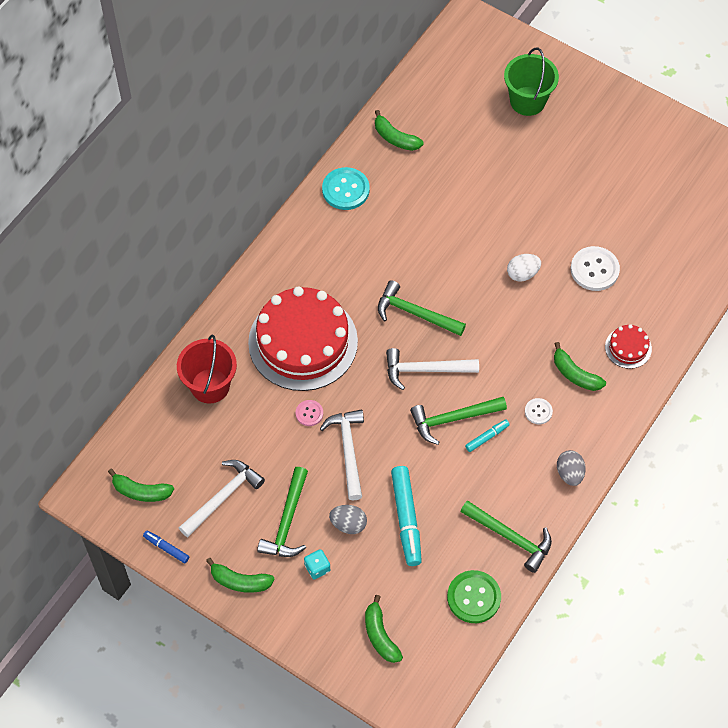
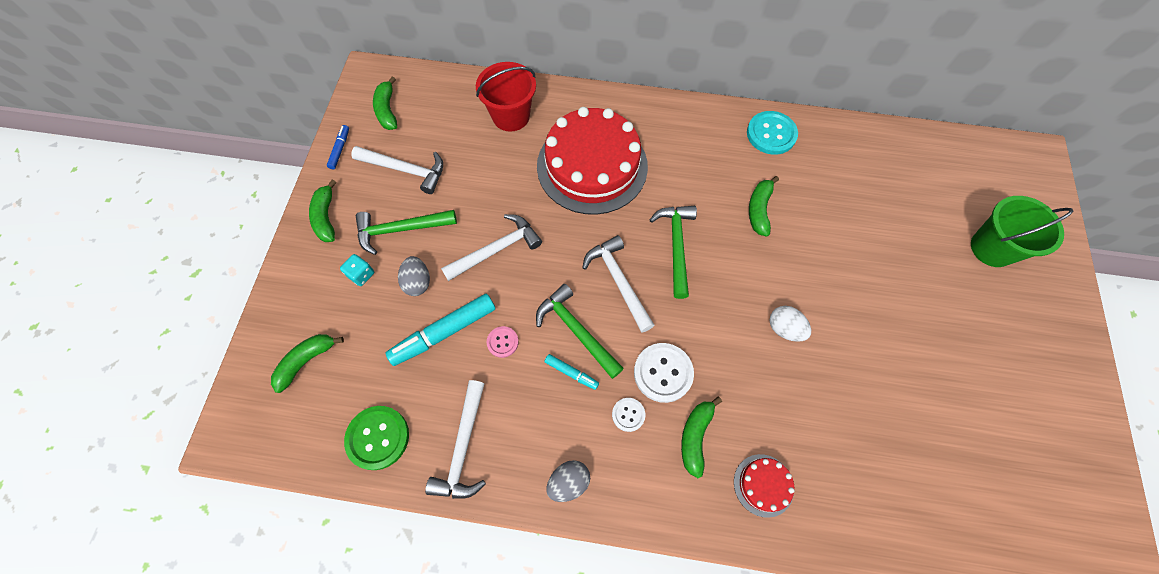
camera: 65 degrees right, 5 degrees up
pink button [296,400,323,426] -> pink button moved to [487,326,519,358]
green banana [375,110,423,151] -> green banana moved to [749,176,779,237]
green hammer [460,500,552,573] -> white hammer [425,380,486,499]
white button [571,246,620,291] -> white button moved to [634,343,694,403]

